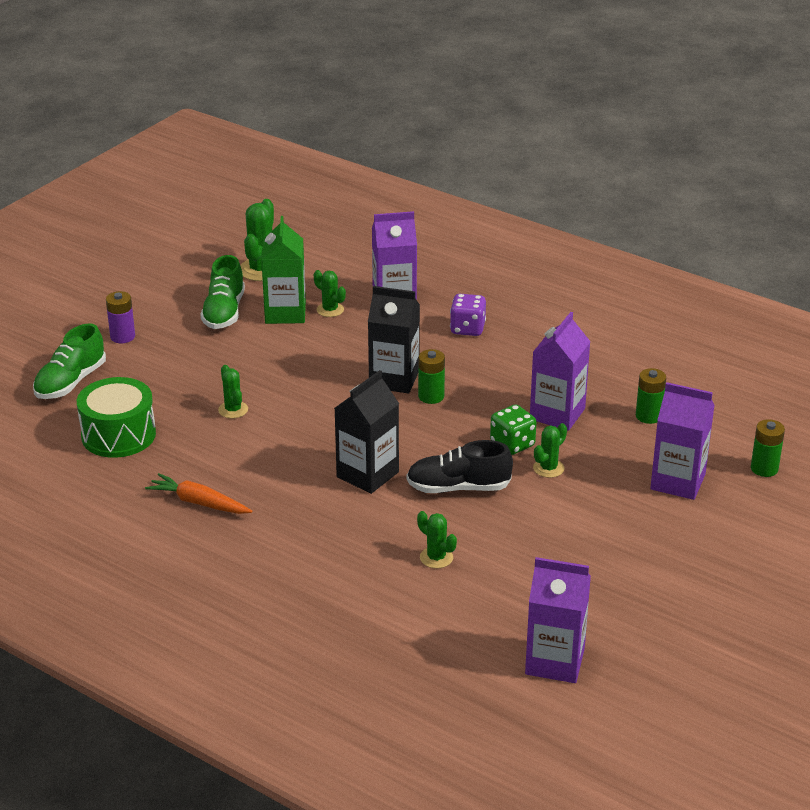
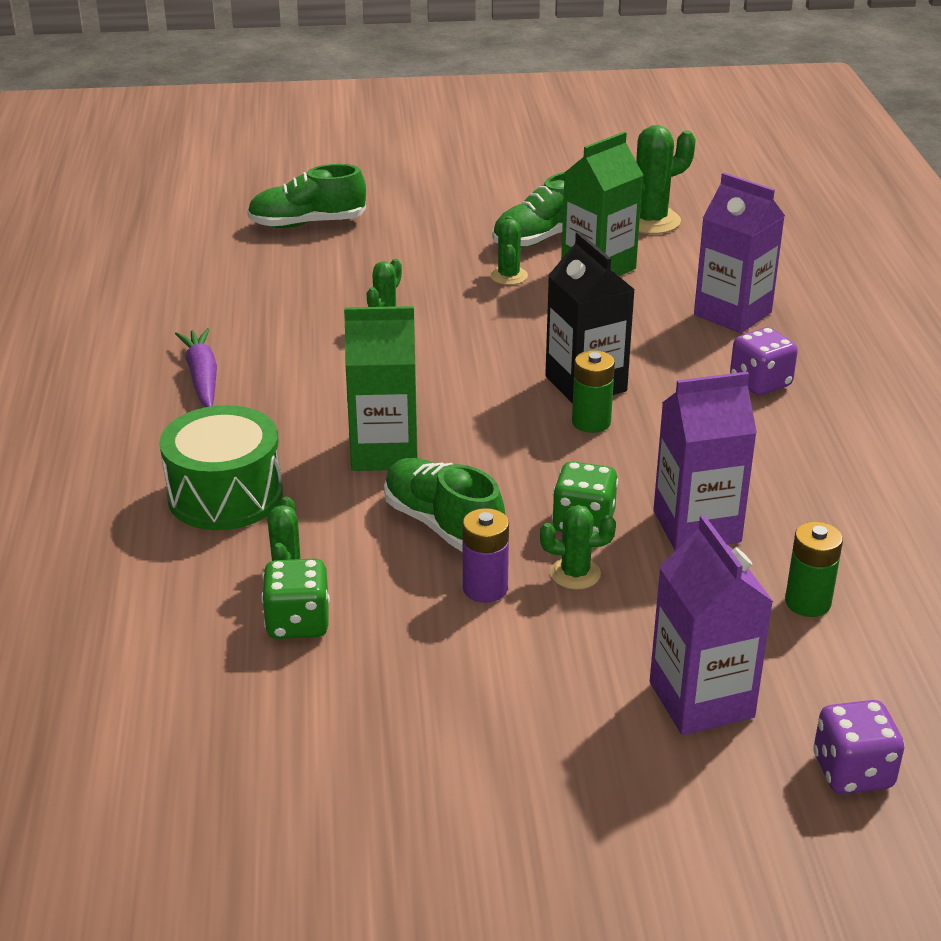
camera: 50 degrees right, 0 degrees up
green drum [77,377,156,458] -> green drum moved to [159,405,283,530]
purple battery [106,291,135,343] -> purple battery moved to [463,508,509,603]
orange carrot [145,473,252,514] -> purple carrot [175,328,217,407]
green cactus [314,270,346,317] -> green cactus moved to [490,216,528,285]
black carton [334,370,399,494] -> green carton [344,306,417,471]
black shoe [407,440,513,493] -> green shoe [384,458,505,552]
purple carton [525,557,591,683] -> none
green battery [751,419,785,477] -> purple dice [813,700,904,794]
none -> green dice [261,559,330,639]

